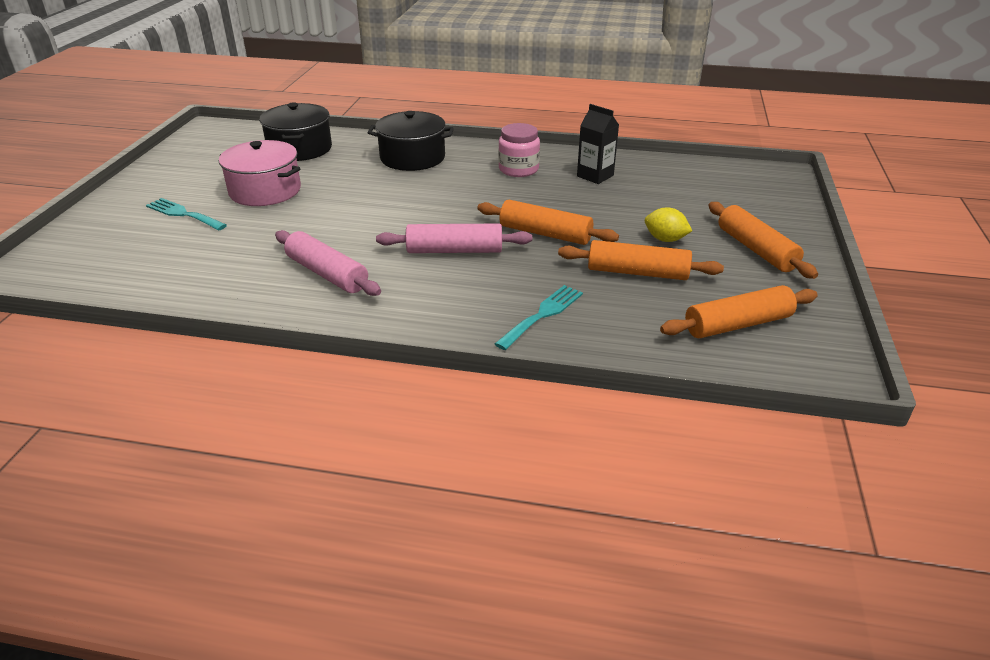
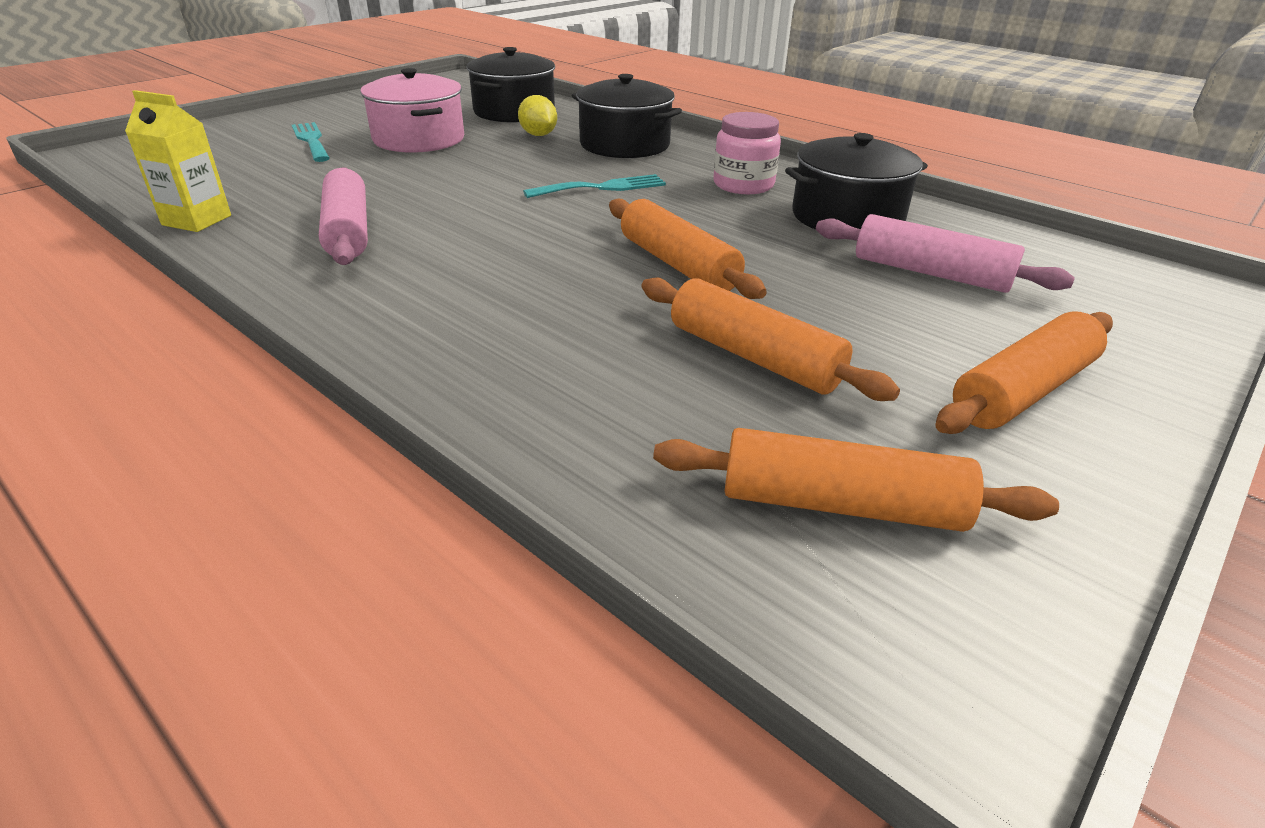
camera: 30 degrees right, 0 degrees up
pink rolling pin [376,224,532,253] -> pink rolling pin moved to [816,214,1075,293]
turquoise fork [495,285,583,350] -> turquoise fork moved to [523,174,666,198]
black carton [577,104,619,184] -> black pot [785,133,928,230]
yellow lemon [645,208,692,242] -> yellow lemon moved to [518,95,557,136]
orange rolling pin [708,202,818,279] -> orange rolling pin turned 45 degrees clockwise [935,311,1113,434]
none -> yellow carton [125,90,231,232]

